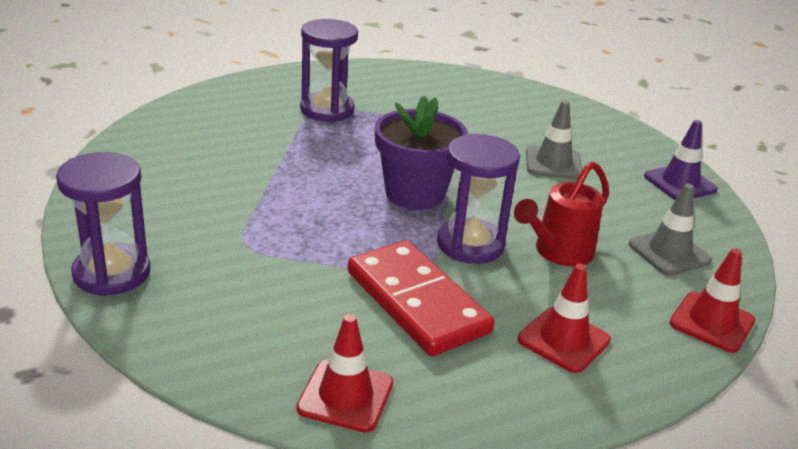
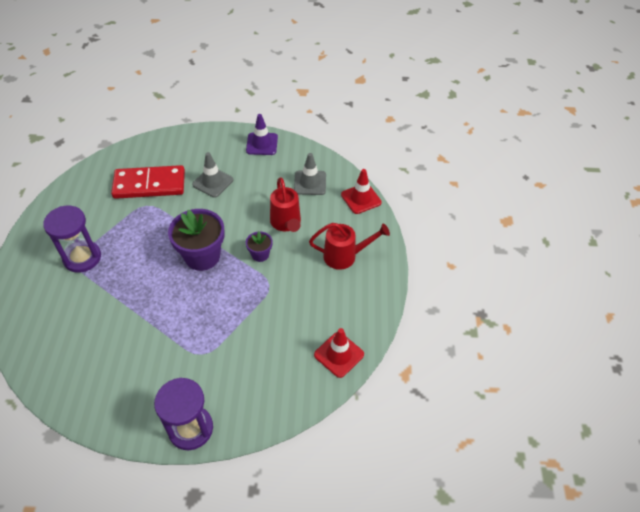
camera: 60 degrees left, 20 degrees up
red domino [348,240,495,356] -> red domino moved to [111,165,185,199]
purple hourglass [437,134,520,264] -> purple flower pot [246,231,273,262]
red traffic cone [518,264,611,373] -> red watering can [309,223,390,270]

